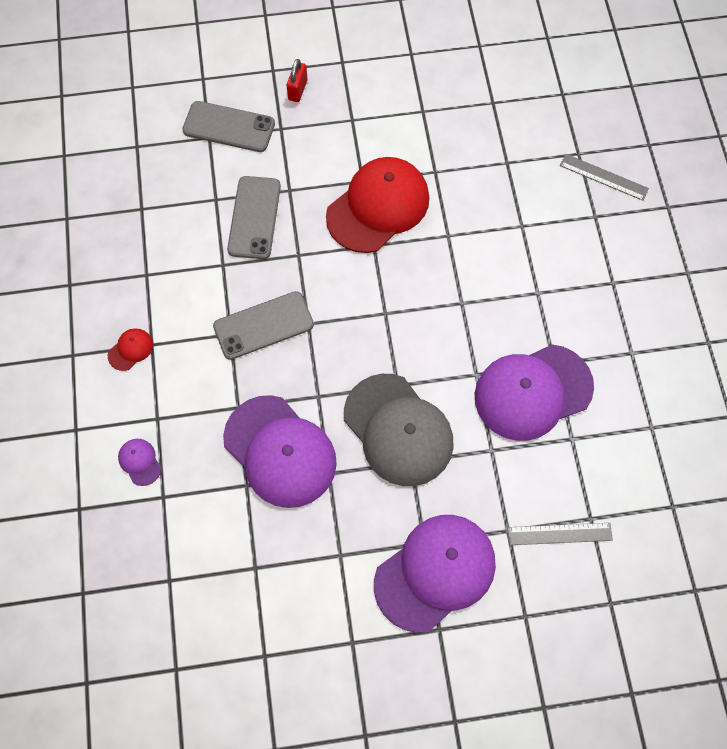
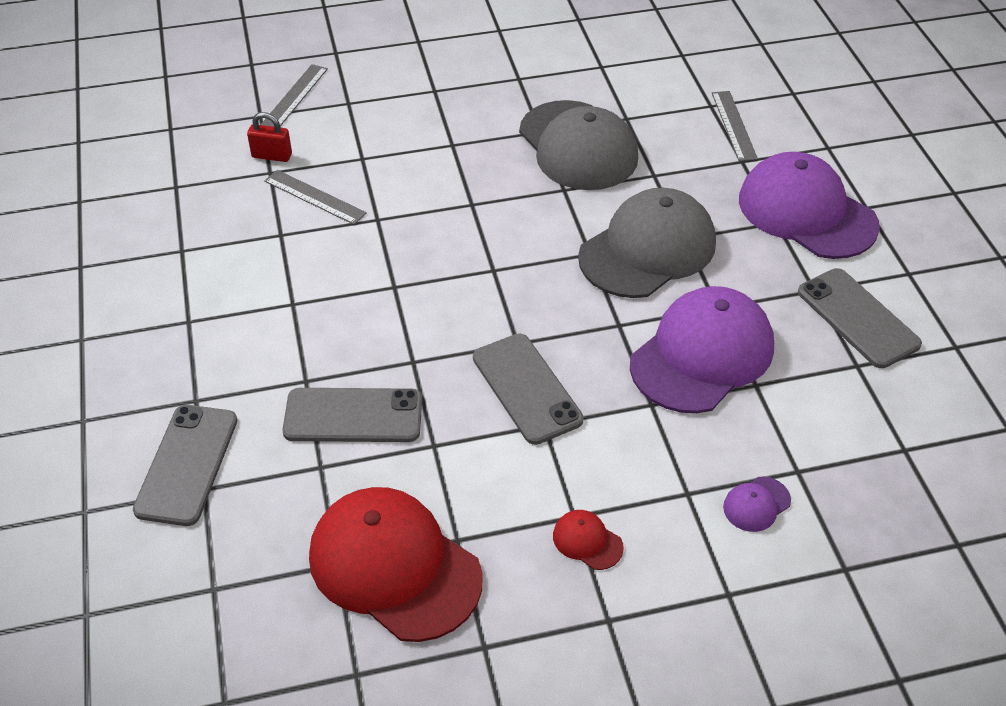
camera: 95 degrees left, 20 degrees down
red padlock [287,59,308,102] -> red padlock moved to [247,112,292,162]
red cap [326,157,429,253] -> red cap moved to [309,487,483,642]
purple cap [475,344,594,441] -> grey cap [519,100,638,190]
none -> grey ruler [264,170,367,225]
none -> grey phone [798,268,922,368]

